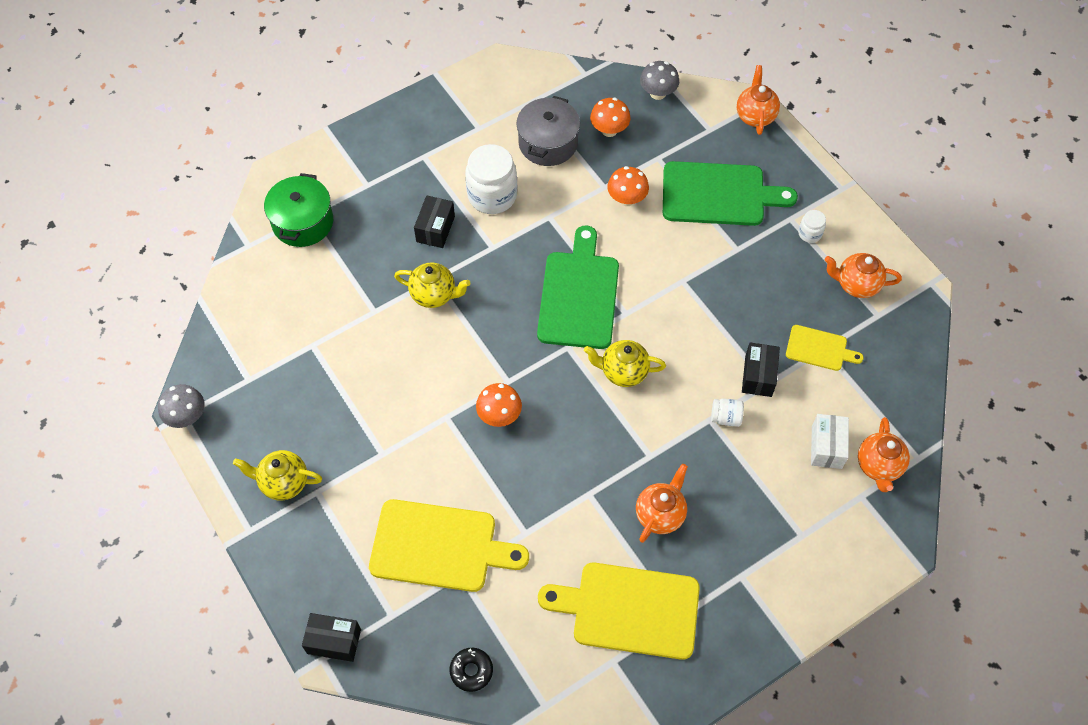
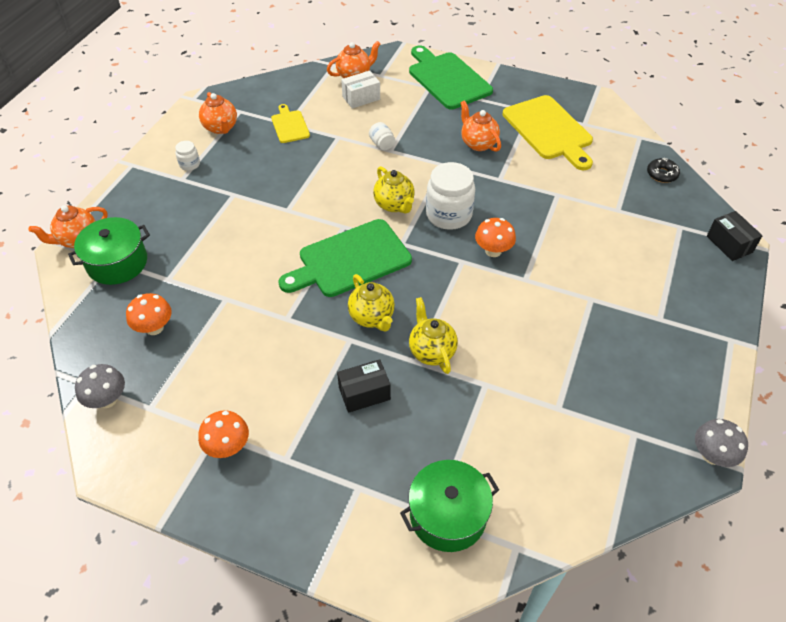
camera: 125 degrees left, 10 degrees down
yellow teapot [233,450,322,501] -> yellow teapot moved to [348,274,395,331]
yellow cutting board [369,499,529,592] -> none
white jar [465,144,517,214] -> white jar moved to [426,162,475,230]
grey pot [516,96,580,166] -> none
orange mushroom [607,166,649,206] -> orange mushroom moved to [198,410,249,458]
orange teapot [636,464,688,543] -> orange teapot turned 60 degrees clockwise [460,100,501,152]
grey mushroom [640,61,679,100] -> grey mushroom moved to [75,364,125,408]
green cutting board [663,161,798,226] -> green cutting board moved to [409,45,493,109]
black box [742,343,780,397] -> none
none -> green pot [68,217,150,285]

